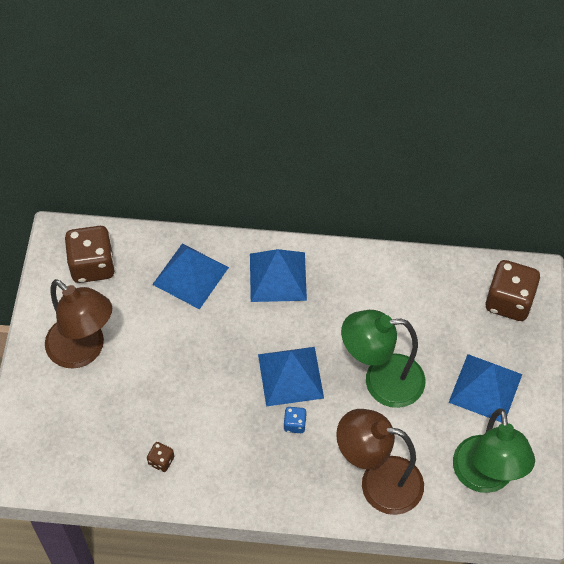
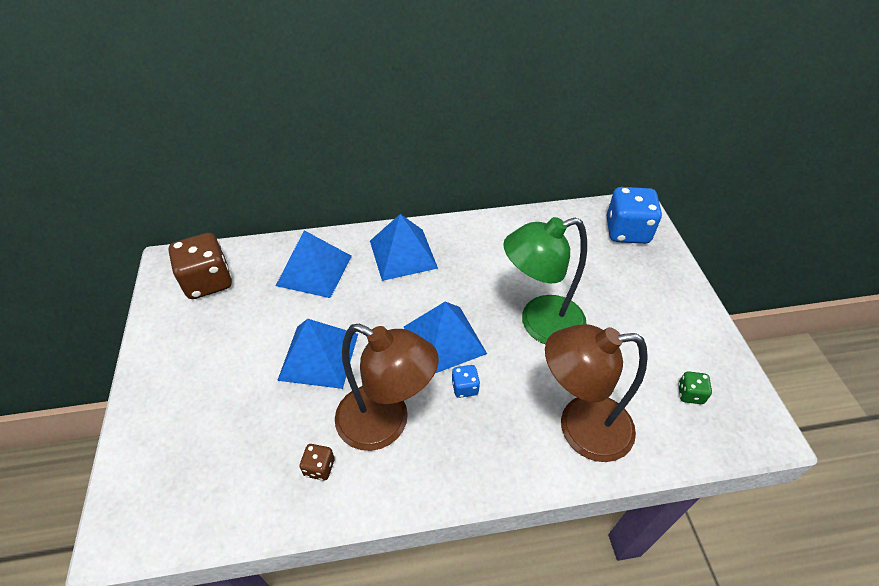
camera: 15 degrees left, 10 degrees down
brown lamp [45,279,112,369] -> brown lamp moved to [335,324,439,451]
blue pyramid [448,354,522,423] -> blue pyramid moved to [277,319,358,389]
green lamp [453,408,535,493] -> green dice [678,371,712,404]
brown dice [486,260,541,321] -> blue dice [607,187,662,244]

